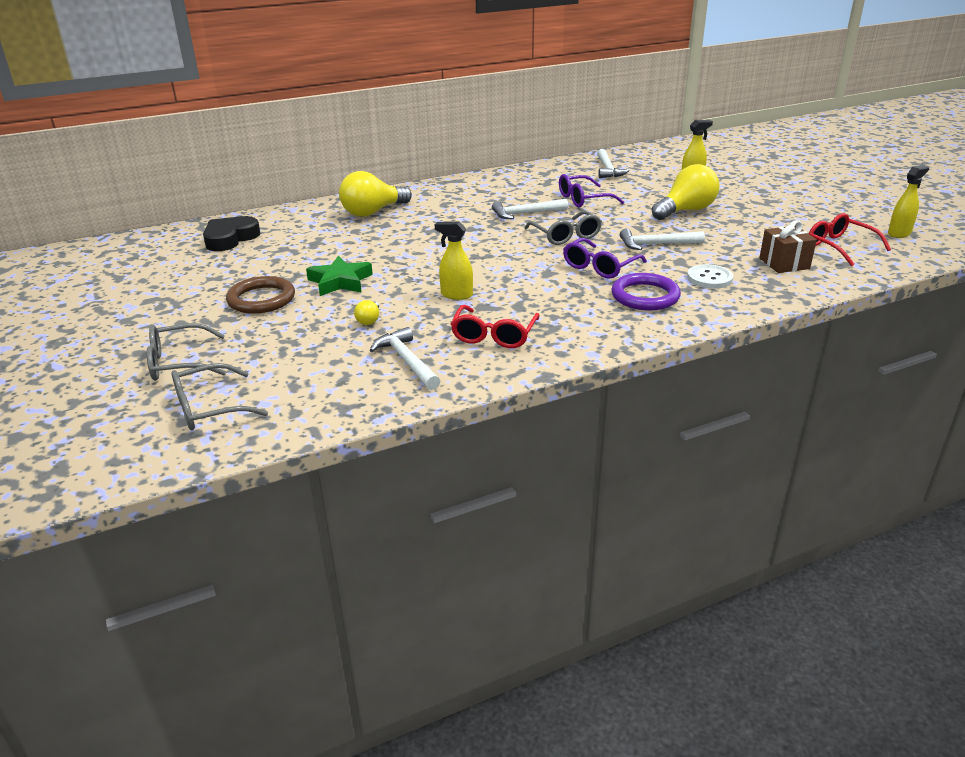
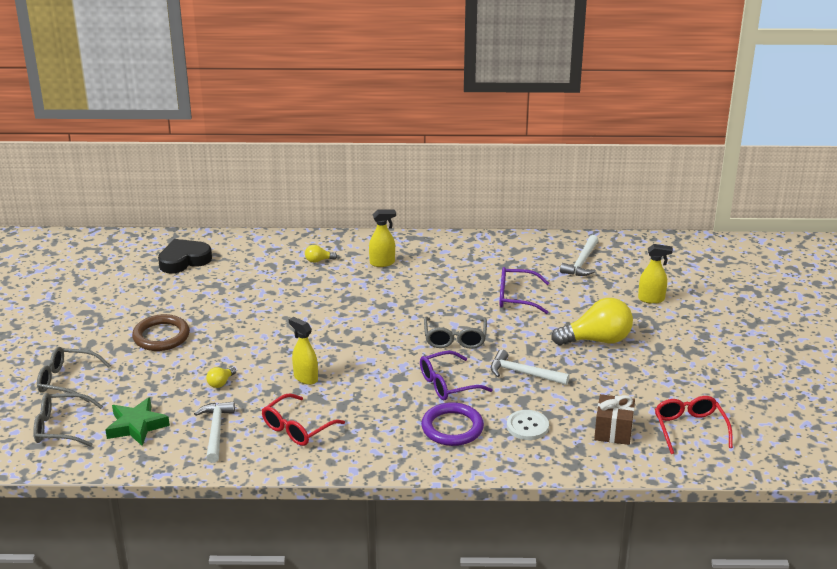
camera: 25 degrees right, 0 degrees up
green star [306,256,373,296] -> green star moved to [106,397,170,446]
yellow light bulb [339,171,412,217] -> yellow light bulb [305,245,337,263], size x0.43
white hammer [492,199,568,219] -> none
yellow spray bottle [888,165,929,238] -> yellow spray bottle moved to [369,210,396,267]

